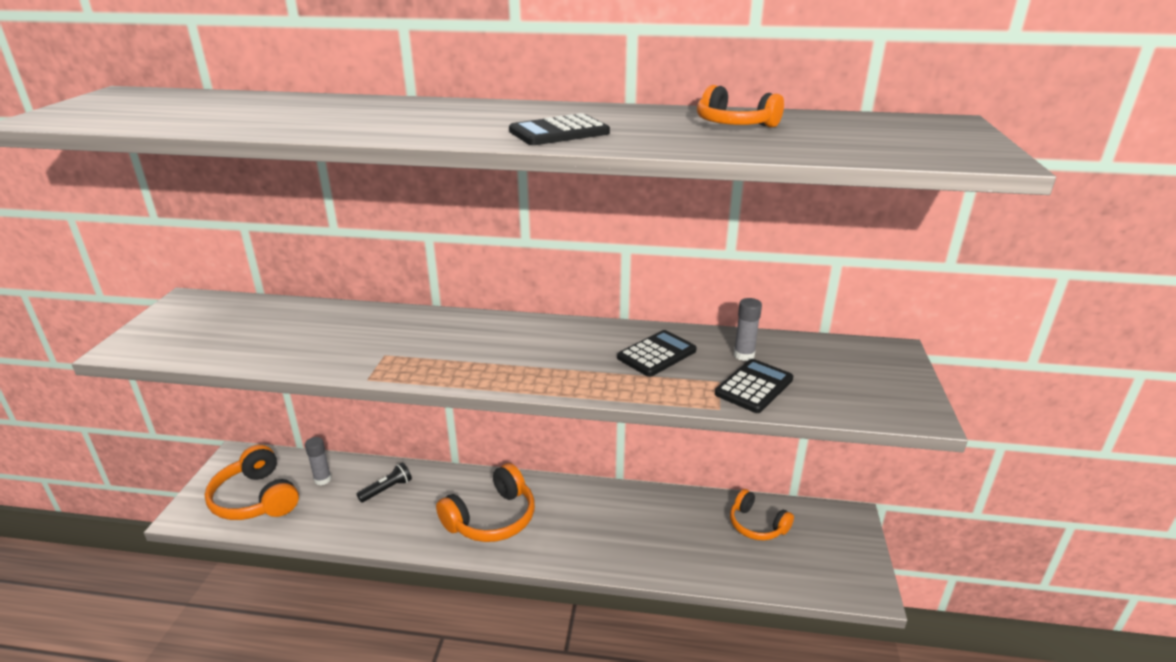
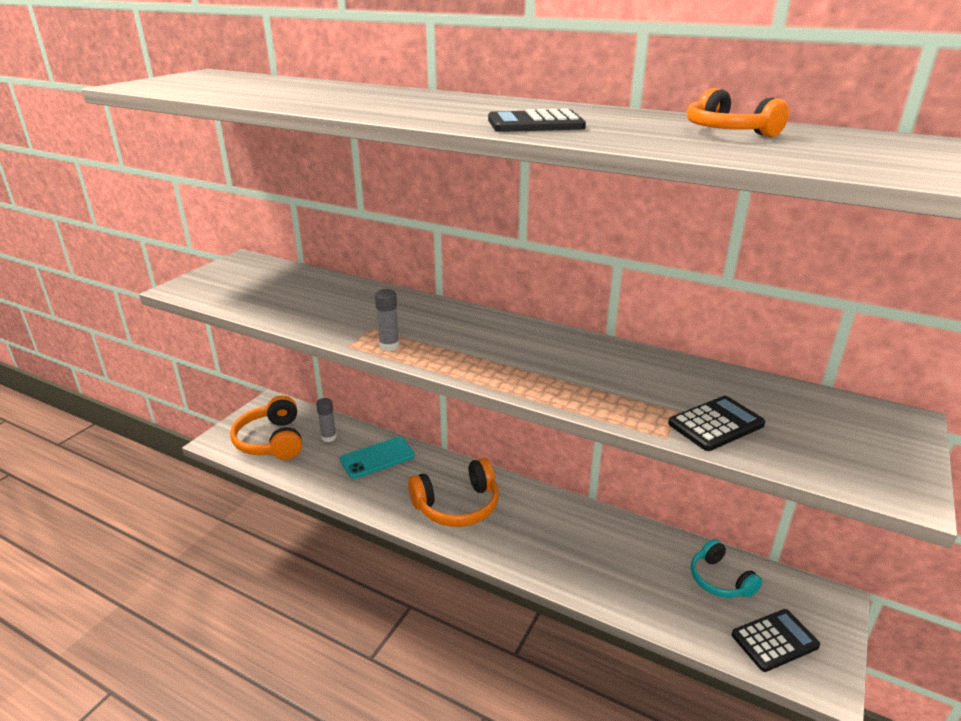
camera: 20 degrees right, 0 degrees up
black flashlight [357,463,412,503] -> turquoise phone [340,437,415,479]
black calculator [617,330,697,377] -> black calculator moved to [732,609,820,672]
orange headphones [730,489,794,540] -> turquoise headphones [691,539,763,598]
grey glue stick [734,298,762,361] -> grey glue stick moved to [375,289,400,351]

